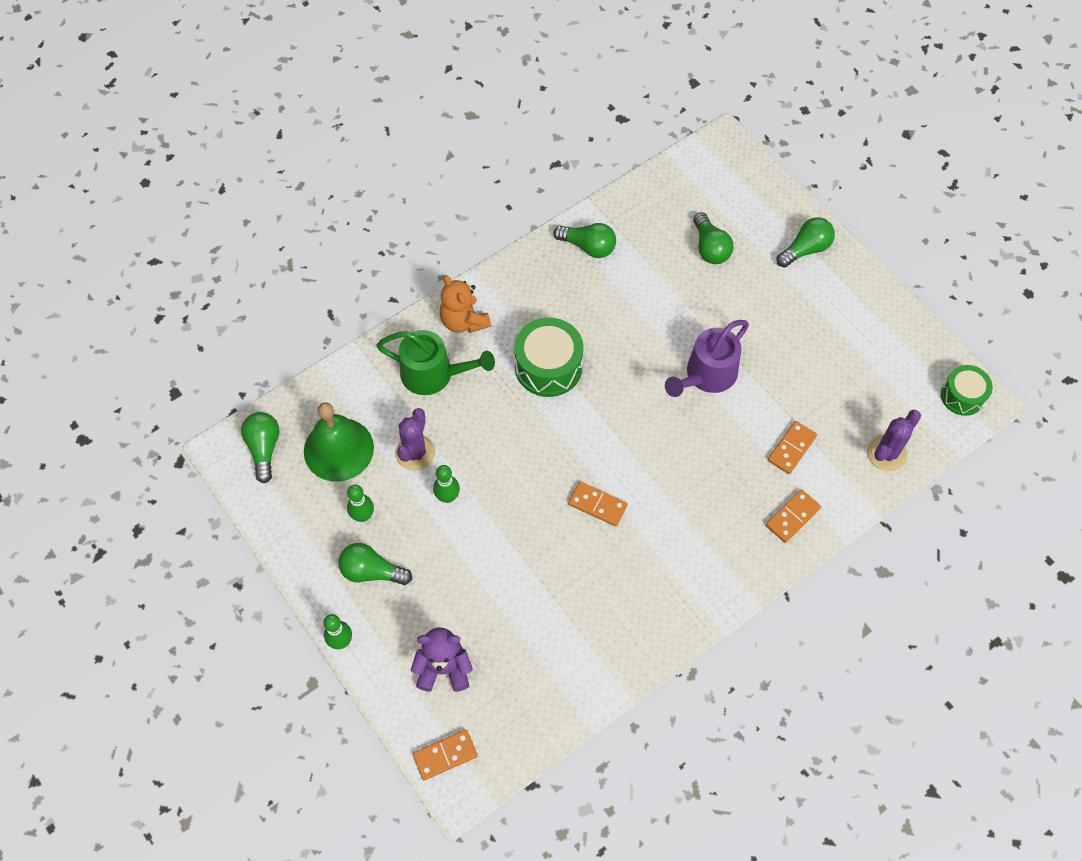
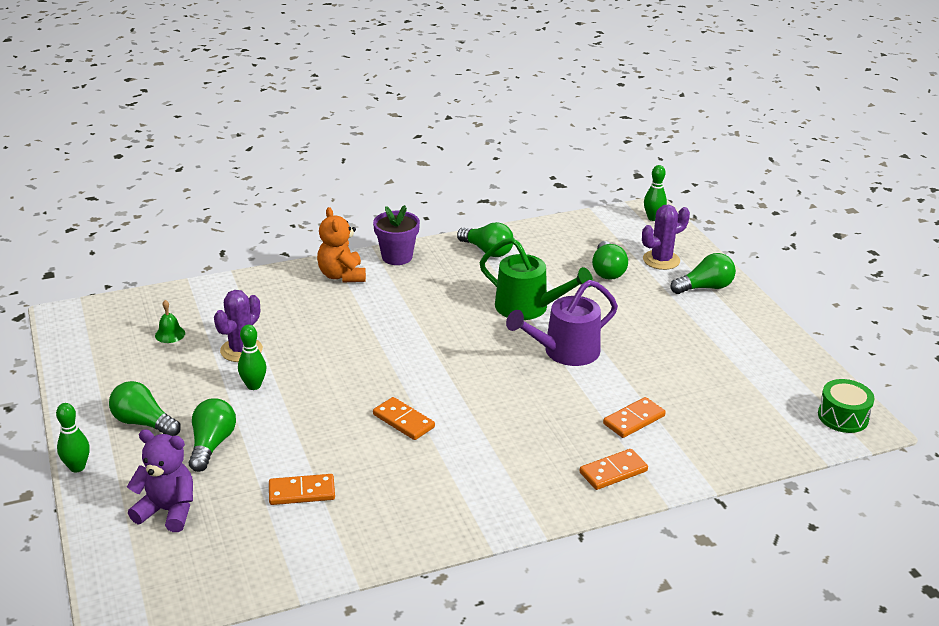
camera: 15 degrees right, 30 degrees down
green light bulb [241,412,280,483] -> green light bulb moved to [189,398,236,472]
green bell [304,402,374,482] -> green bell [155,300,185,343], size x0.41
green bowling pin [347,485,374,522] -> green bowling pin moved to [644,165,667,221]
green watering can [376,330,495,395] -> green watering can moved to [480,238,593,320]
orange domino [413,730,478,780] -> orange domino moved to [269,474,335,505]
green drum [514,317,584,397] -> none
purple cactus [867,410,921,471] -> purple cactus moved to [642,205,690,270]
none -> purple flower pot [373,205,420,265]

